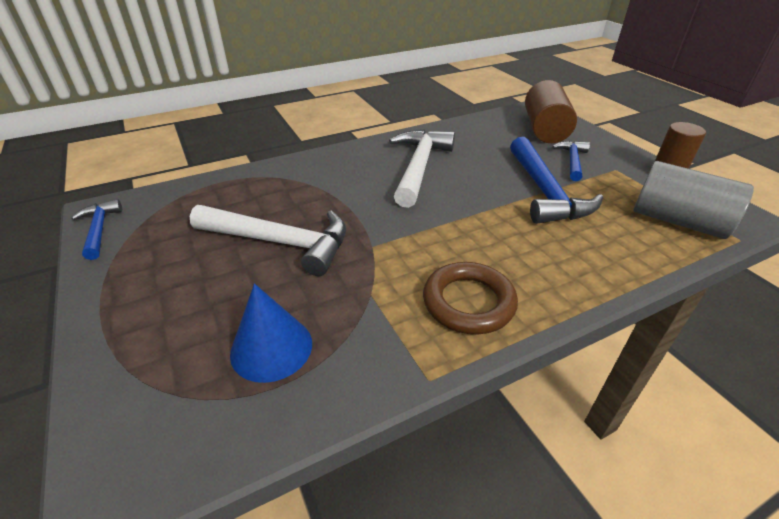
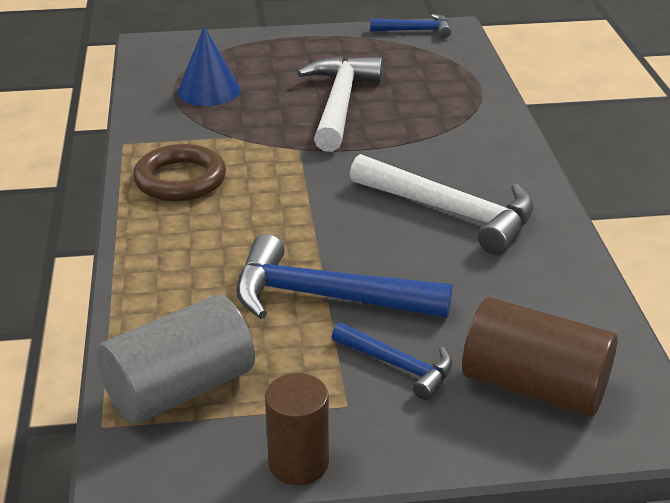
camera: 110 degrees right, 5 degrees down
white hammer [190,205,346,276] -> white hammer turned 150 degrees clockwise [297,56,383,152]

